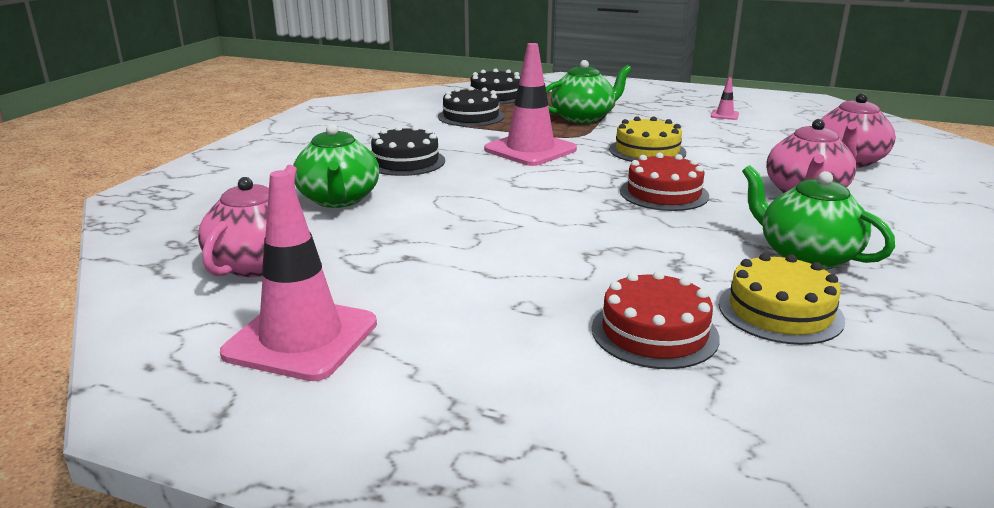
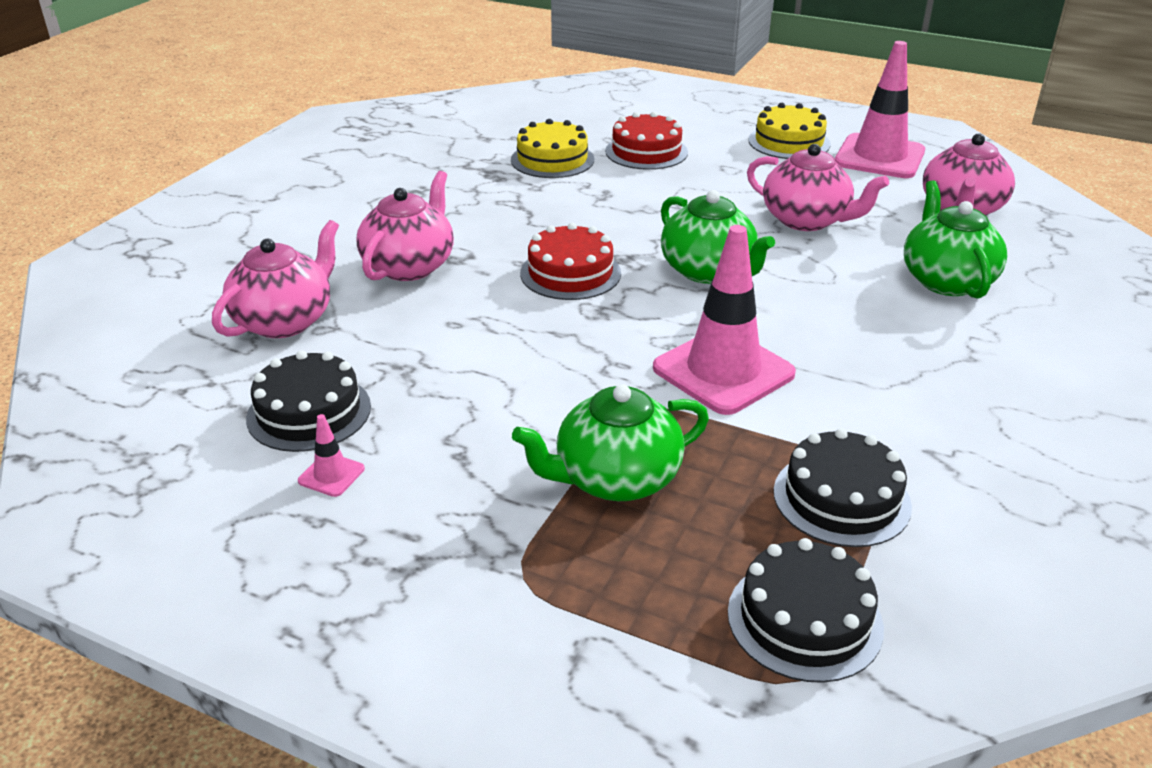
camera: 175 degrees left, 10 degrees up
black cake [371,126,445,176] -> black cake moved to [246,350,371,452]
yellow cake [609,116,686,162] -> yellow cake moved to [748,103,831,159]
green teapot [742,165,895,270] -> green teapot moved to [661,190,775,284]
none -> pink teapot [747,144,889,231]

